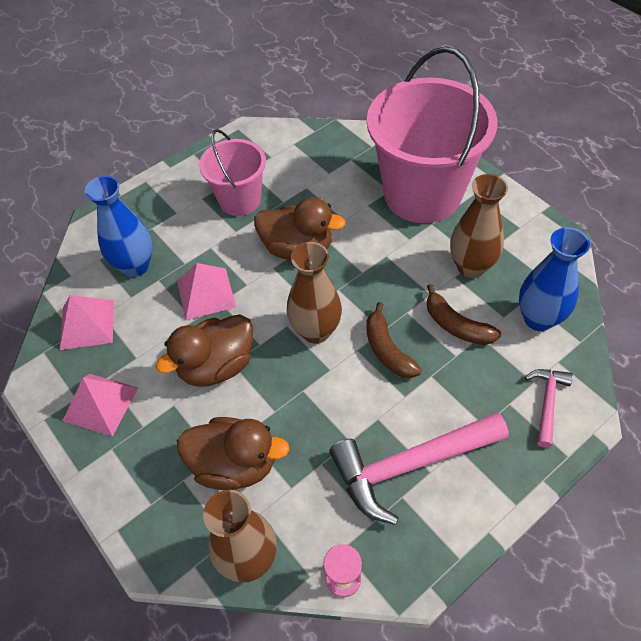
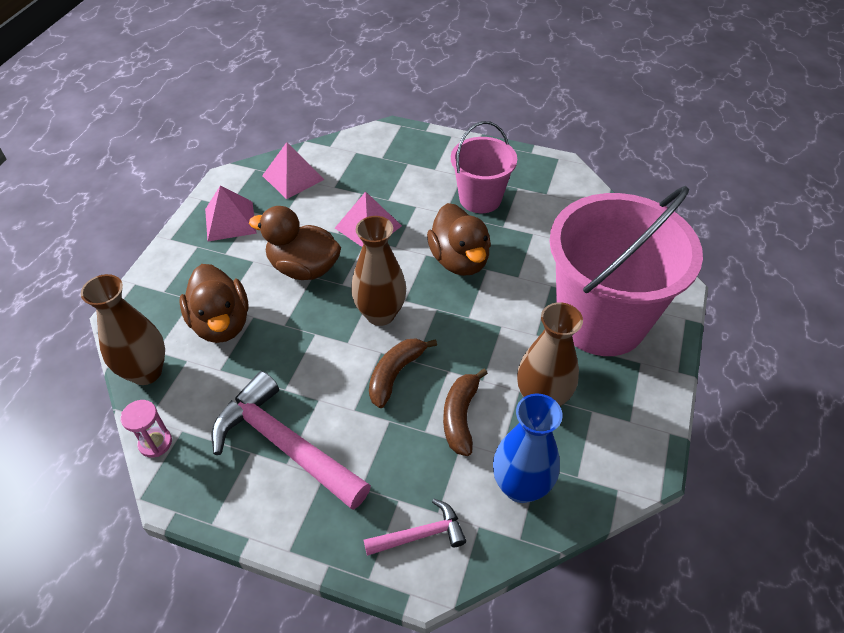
camera: 55 degrees right, 5 degrees down
blue vase [85,176,152,277] -> none

